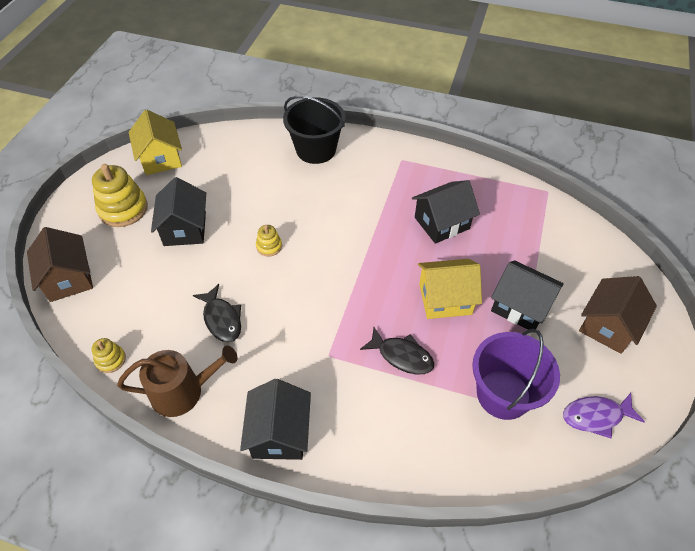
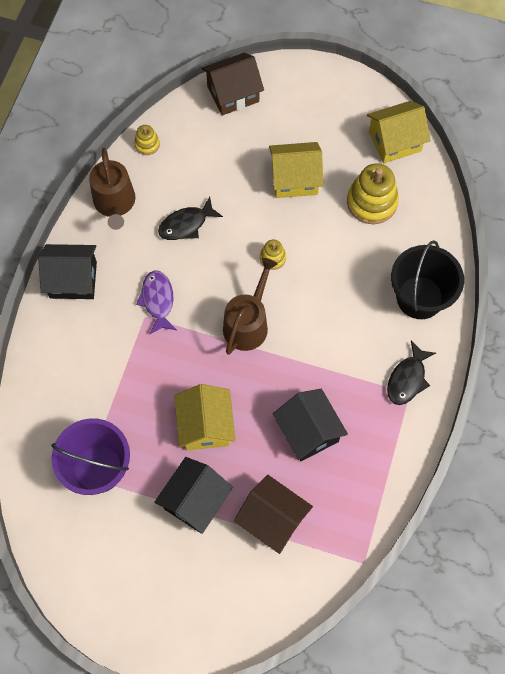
camera: 90 degrees right, 15 degrees up
yellow stacking toy [92,164,148,227] -> yellow stacking toy moved to [347,163,399,224]
black house [151,177,206,246] -> yellow house [269,142,323,198]
black fish [360,327,434,374] -> black fish moved to [387,341,436,405]
purple fish [563,393,645,438] -> purple fish moved to [136,270,177,335]
brown house [579,276,657,354] -> brown house moved to [234,475,313,554]
none -> brown watering can [223,258,277,355]

